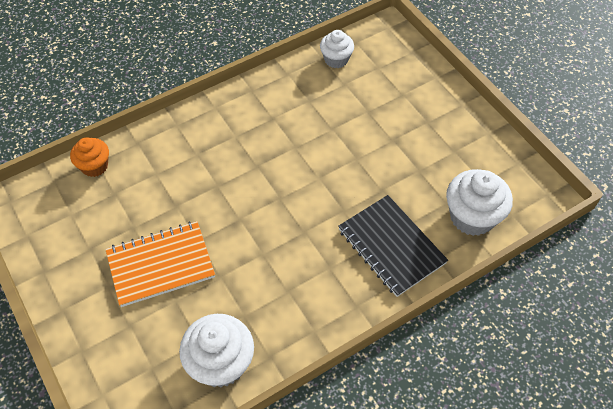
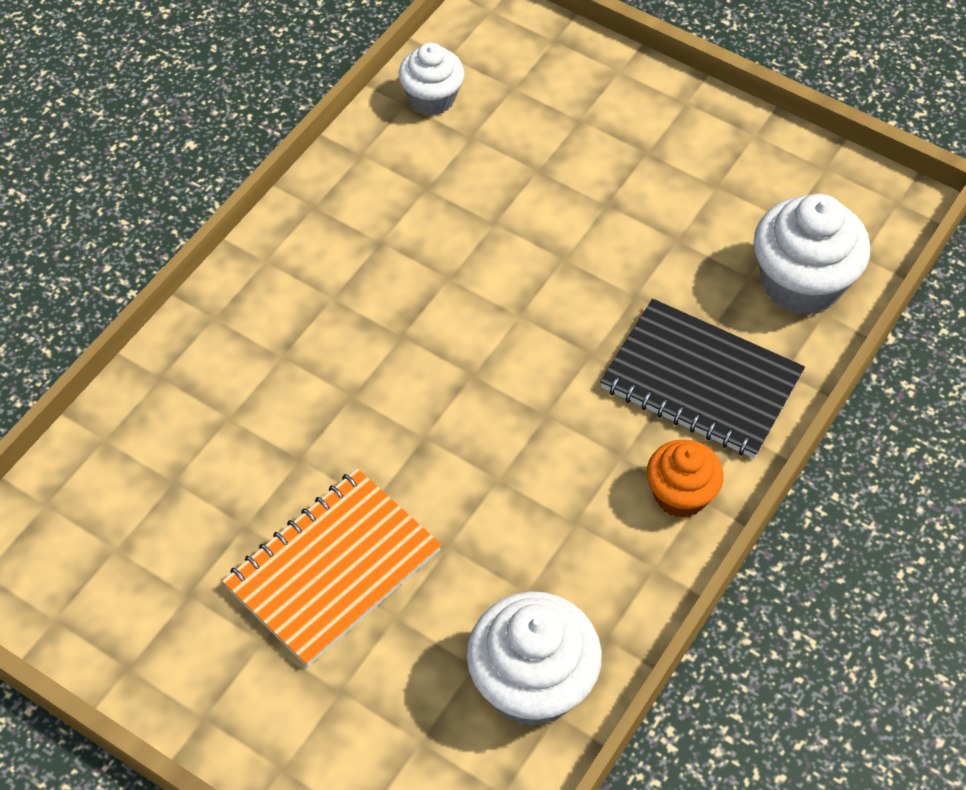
camera: 25 degrees left, 0 degrees up
orange cupcake [70,137,109,177] -> orange cupcake moved to [646,439,724,518]

